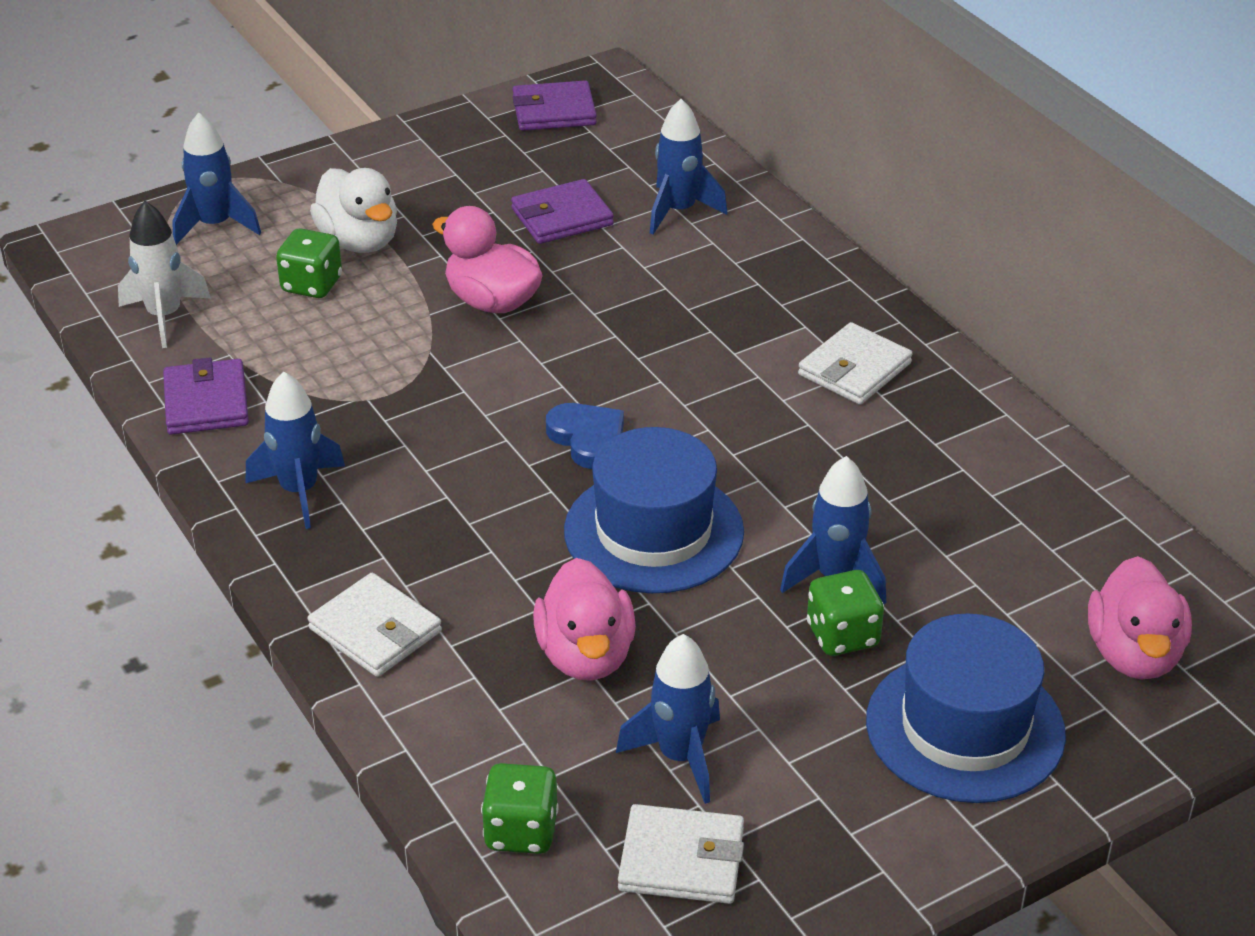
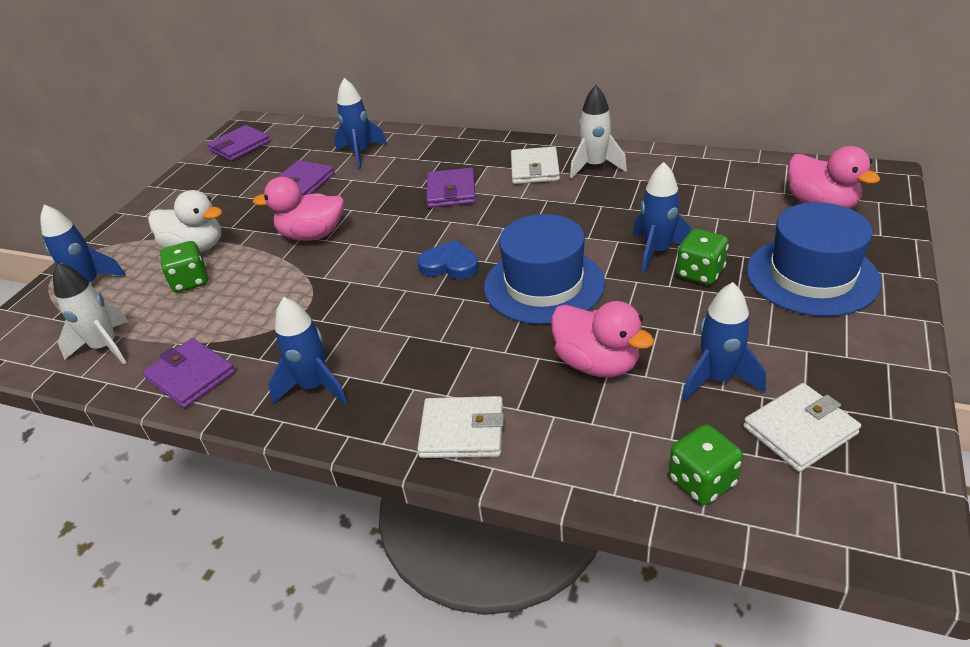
camera: 35 degrees left, 0 degrees up
none -> purple wallet [427,168,476,208]
none -> white rocket [570,85,627,179]

